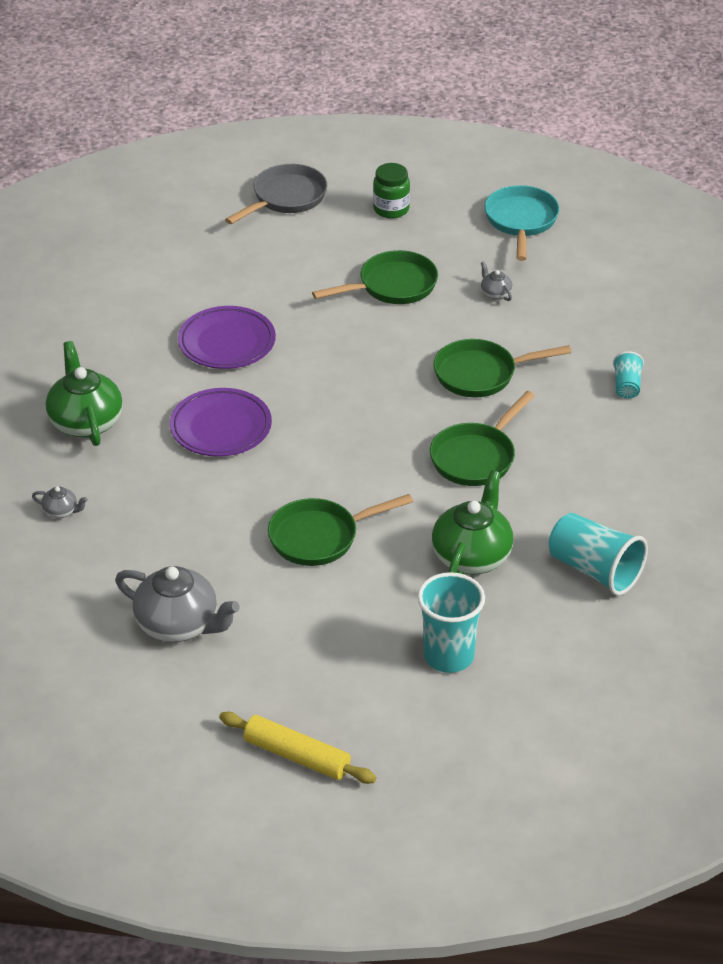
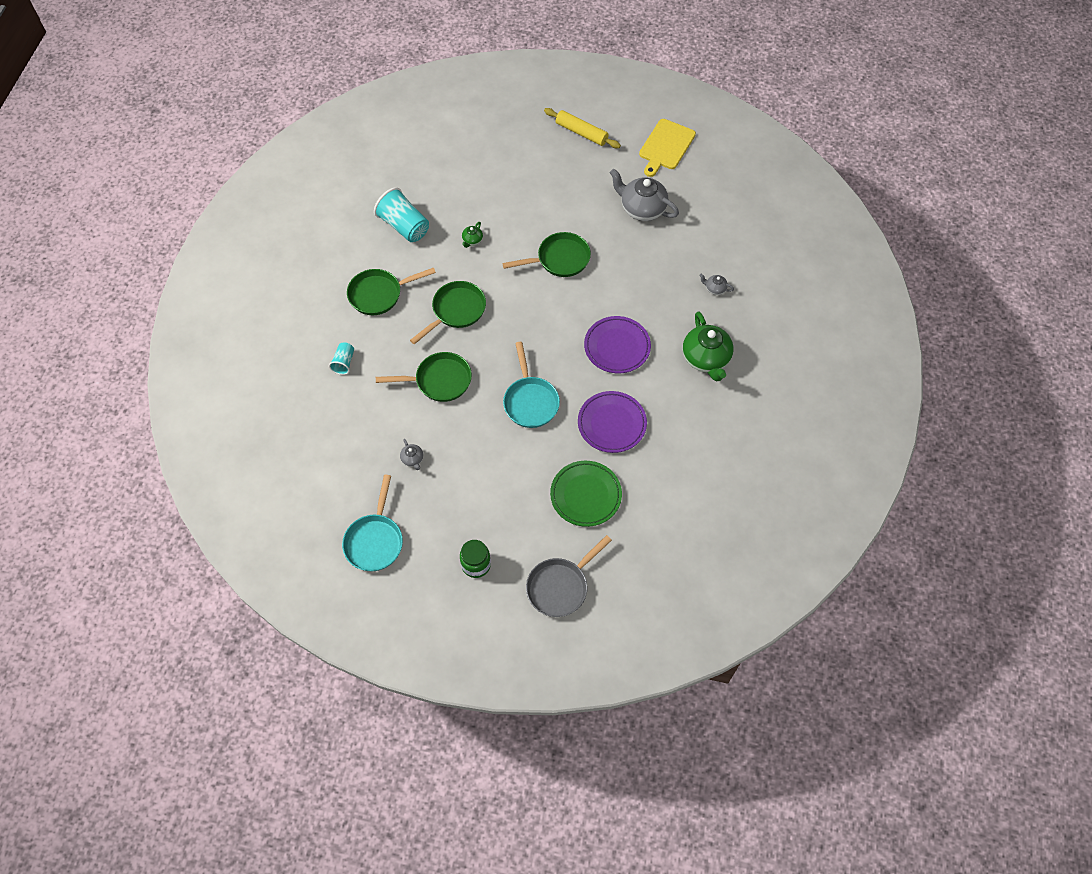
camera: 175 degrees left, 20 degrees up
green pan [312,250,438,304] -> green pan moved to [347,267,436,315]
turquoise cup [417,572,485,673] -> none
green teapot [432,470,513,574] -> green teapot [462,222,483,248], size x0.45
none -> turquoise pan [503,342,560,428]
none -> green plate [550,461,622,527]
none -> yellow cutting board [639,119,696,177]

